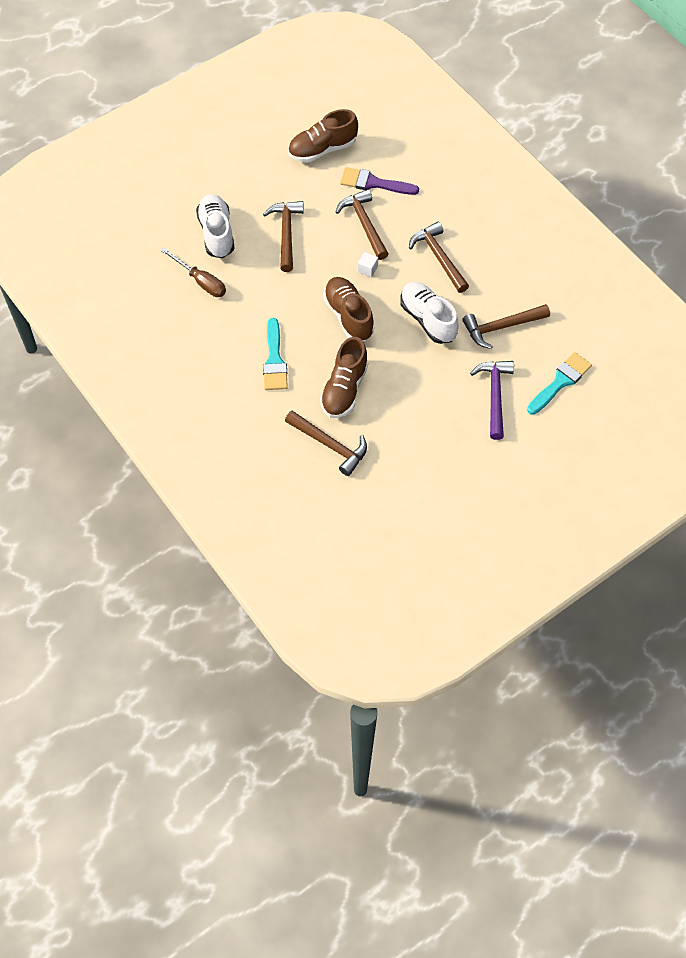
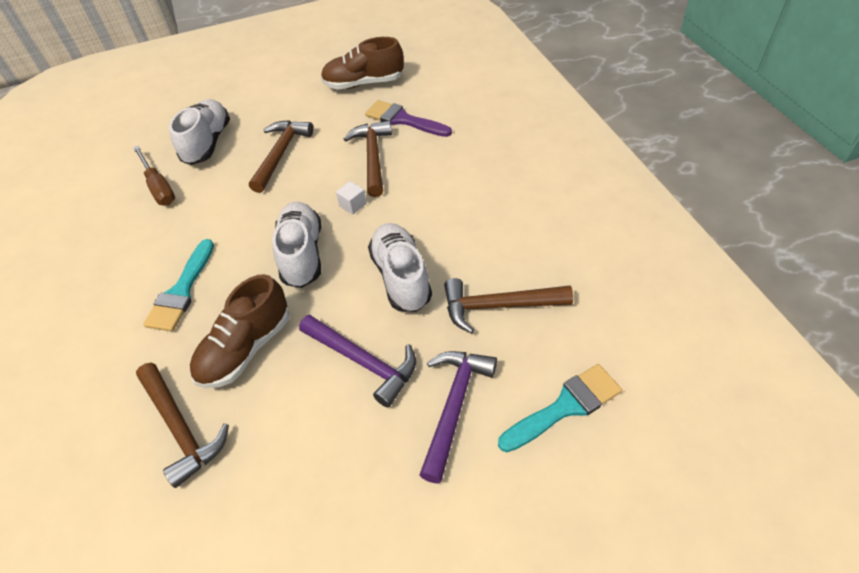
camera: 20 degrees right, 10 degrees down
brown shoe [323,277,374,341] -> white shoe [272,202,321,288]
brown hammer [409,222,469,293] -> none
none -> purple hammer [299,315,416,407]

